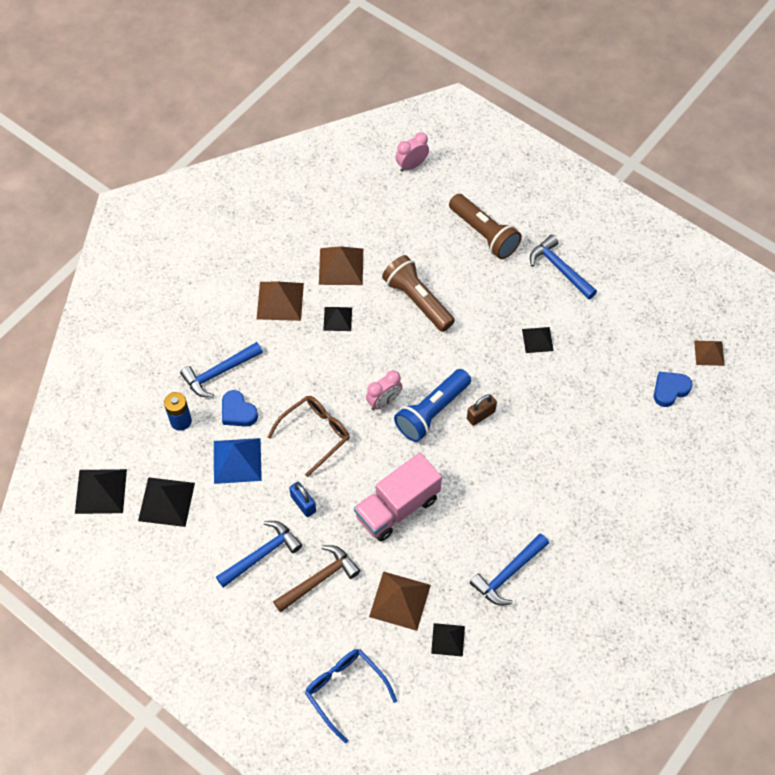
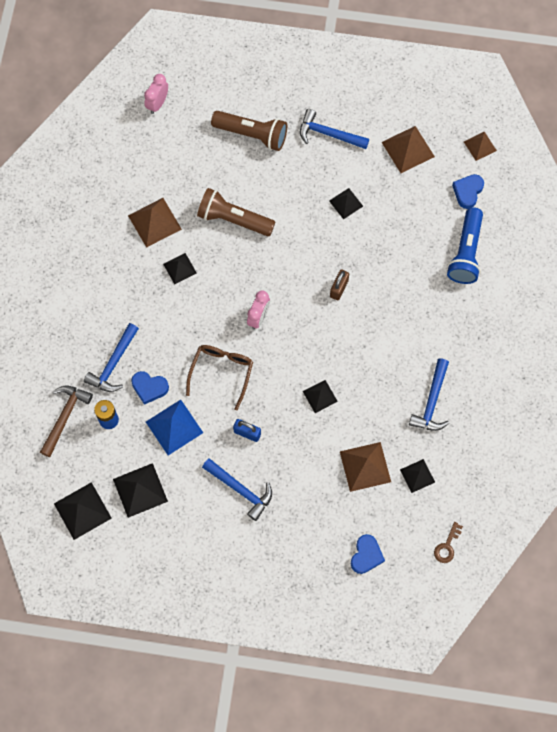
camera: 30 degrees left, 10 degrees up
blue hammer [216,521,302,588] -> blue hammer turned 105 degrees clockwise [202,458,272,521]
brown pyramid [257,281,304,321] -> brown pyramid moved to [382,126,435,173]
brown hammer [273,545,360,613] -> brown hammer moved to [40,386,93,457]
blue glasses [305,649,397,743] -> blue heart [351,534,385,574]
pink truck [354,453,442,541] -> black pyramid [303,380,338,413]
blue flashlight [394,369,471,442] -> blue flashlight moved to [447,207,483,284]
none -> brown key [434,522,463,563]

